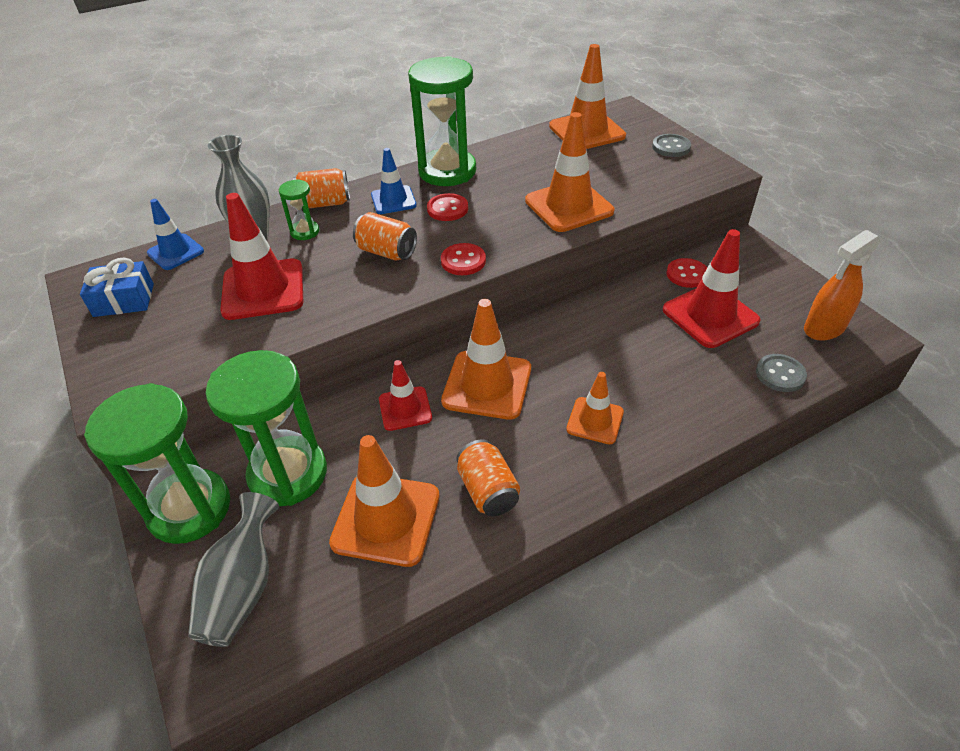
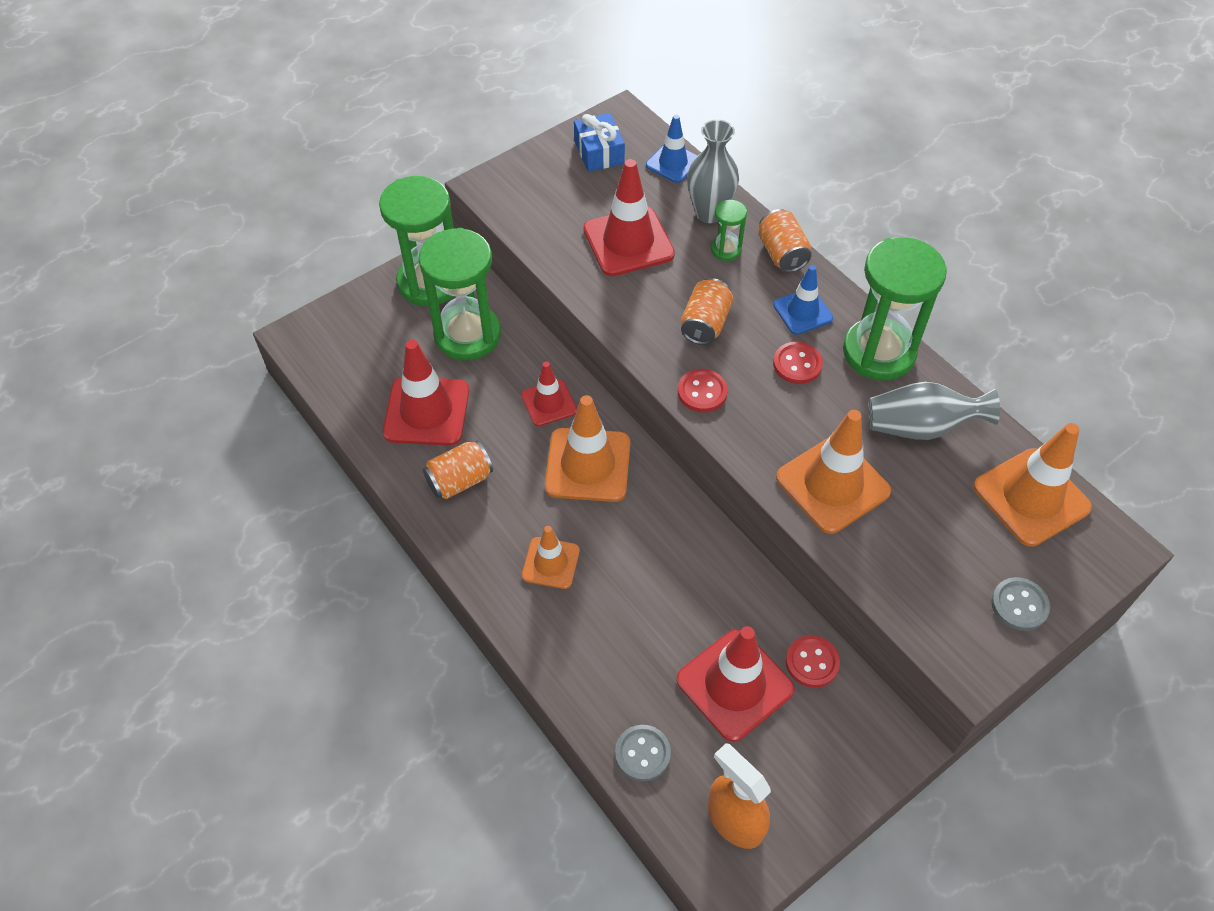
camera: 80 degrees right, 10 degrees up
grey vase [188,492,279,647] -> grey vase moved to [868,382,1000,440]
orange traffic cone [329,435,439,567] -> red traffic cone [383,340,469,446]

